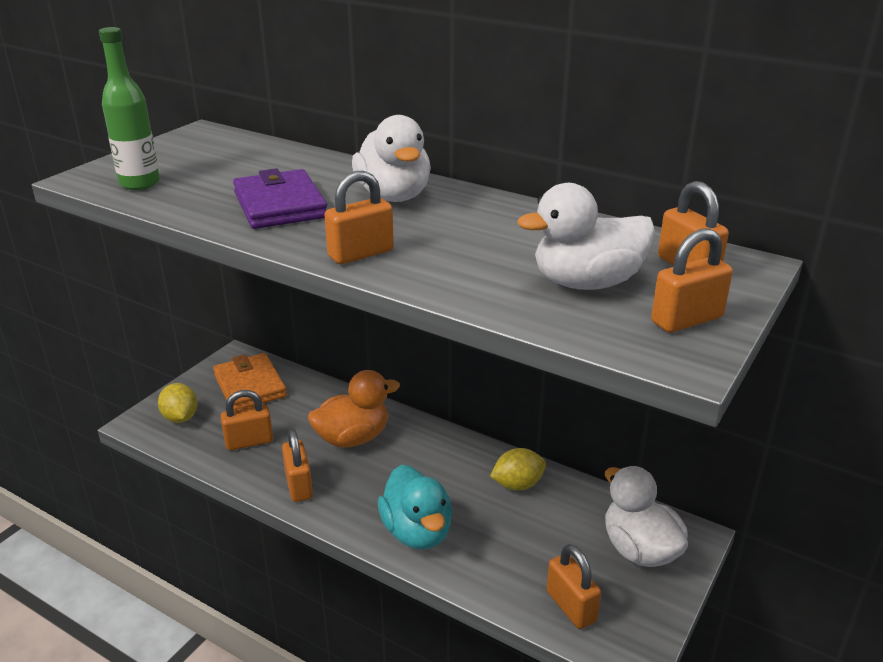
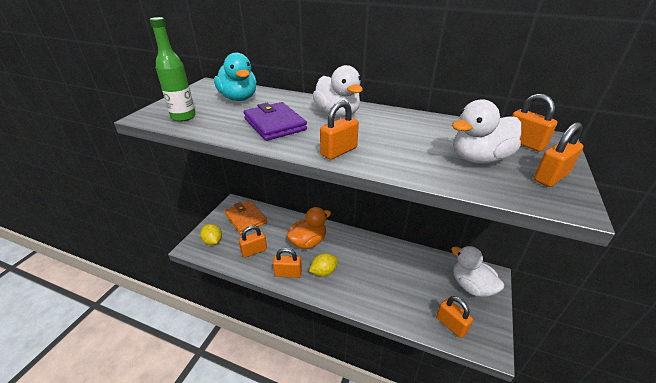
camera: 10 degrees left, 5 degrees up
orange padlock [282,429,313,502] -> orange padlock turned 60 degrees counterclockwise [273,248,302,278]
turquoise duck [378,465,452,549] -> turquoise duck moved to [214,53,257,101]
yellow lemon [490,448,546,490] -> yellow lemon moved to [309,253,338,277]

